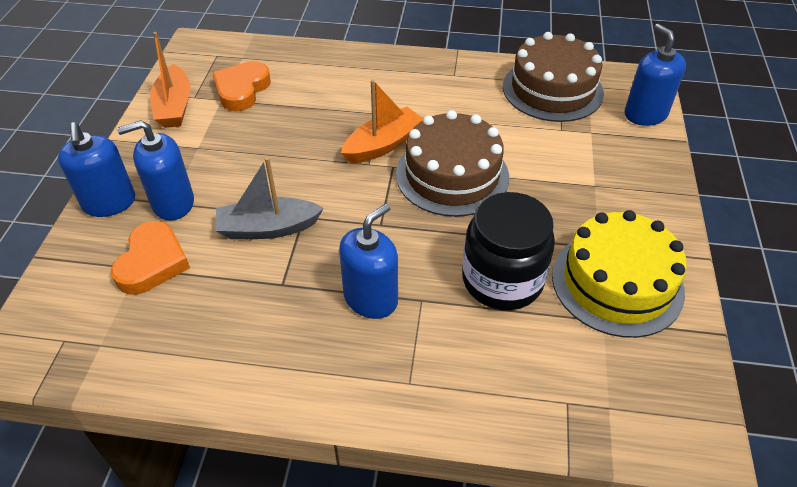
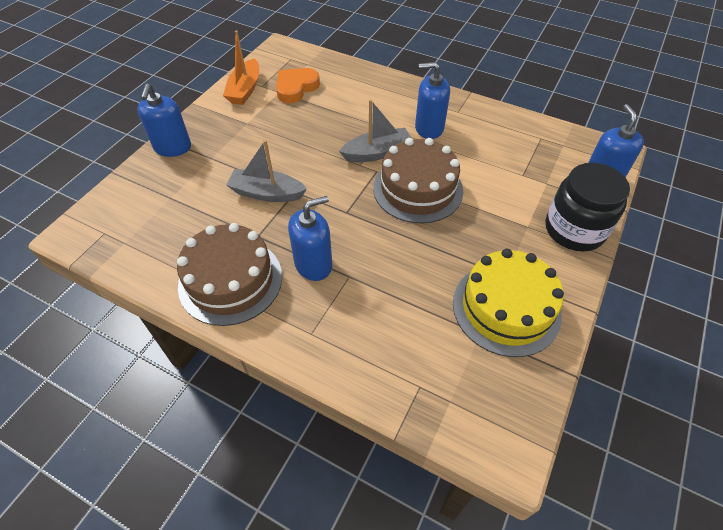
camera: 20 degrees right, 5 degrees up
orange heart [111,221,190,295] -> none
blue soap dispenser [117,120,194,221] -> blue soap dispenser moved to [415,62,450,139]
orange boat [341,80,423,163] -> grey boat [339,99,411,162]
black jar [462,192,555,310] -> black jar moved to [545,163,630,252]
brown cake [503,32,604,122] -> brown cake moved to [177,223,282,326]

